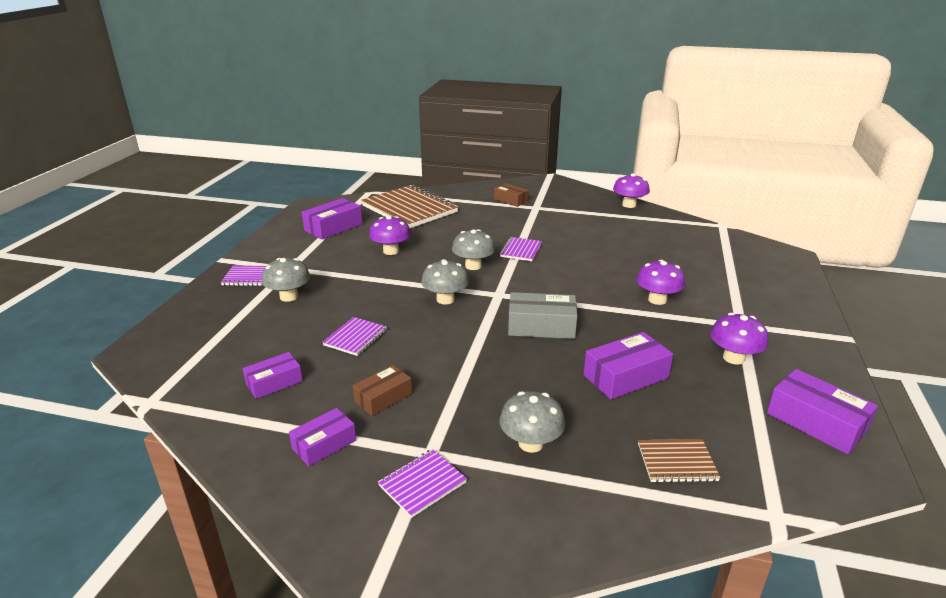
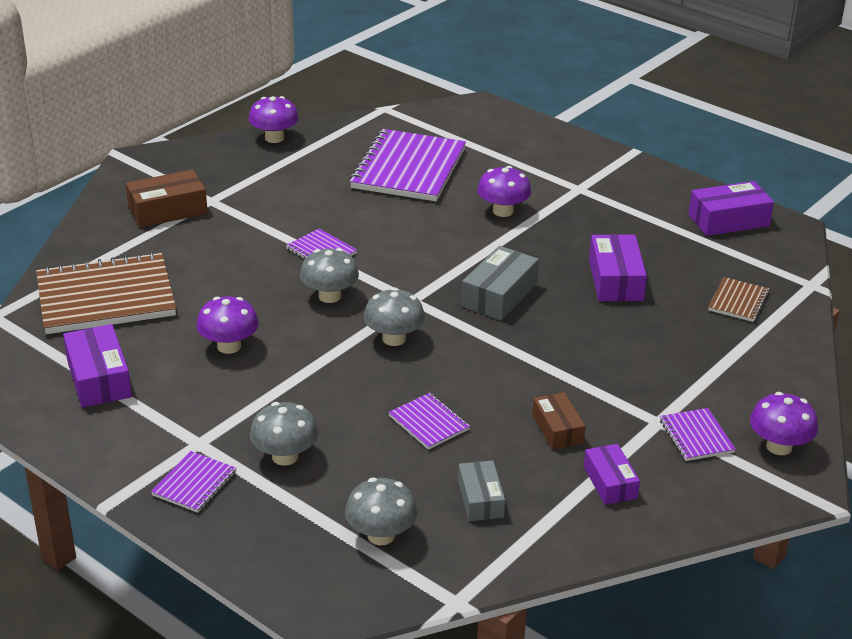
camera: 65 degrees left, 5 degrees up
purple box [243,352,303,399] -> grey box [458,460,505,521]
brown box [494,183,529,207] -> brown box [126,170,208,228], size x1.53
grey mushroom [499,391,565,453] -> grey mushroom moved to [345,478,417,545]
purple mushroom [710,313,769,365] -> purple mushroom moved to [750,392,818,455]
none -> purple notebook [349,129,466,201]

